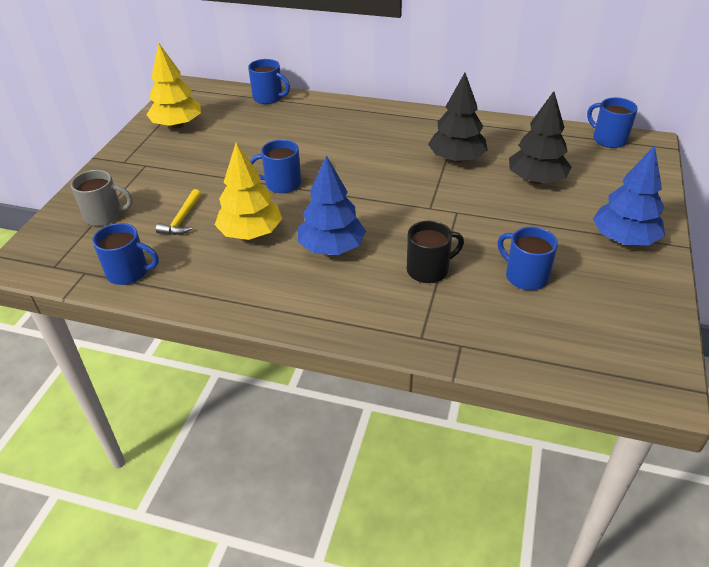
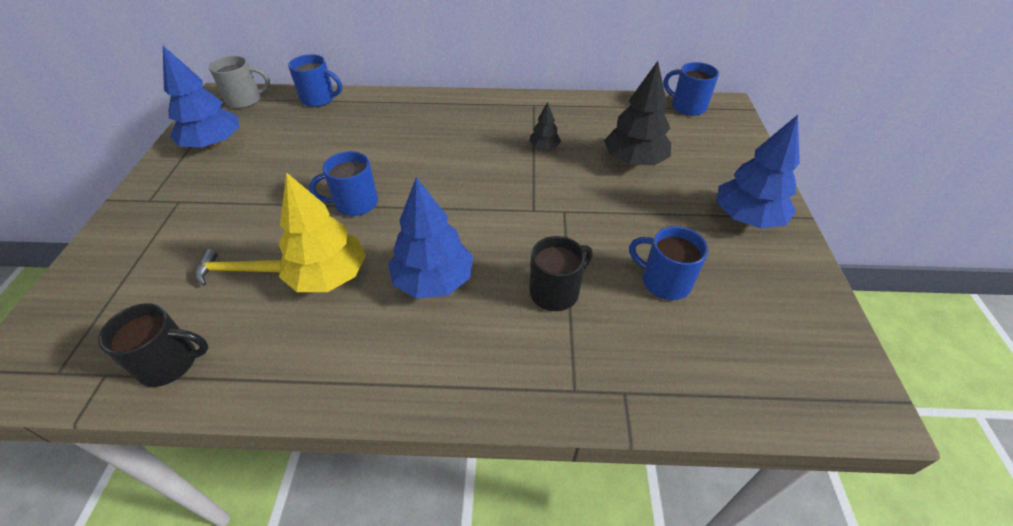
camera: 15 degrees left, 5 degrees up
grey mug [71,170,133,226] -> grey mug moved to [209,56,270,109]
blue mug [92,223,159,285] -> black mug [98,303,208,387]
yellow tree [147,44,201,129] -> blue tree [163,46,240,149]
yellow hammer [156,189,201,235] -> yellow hammer turned 90 degrees clockwise [195,249,281,286]
black tree [428,73,487,163] -> black tree [529,102,561,149], size x0.50

